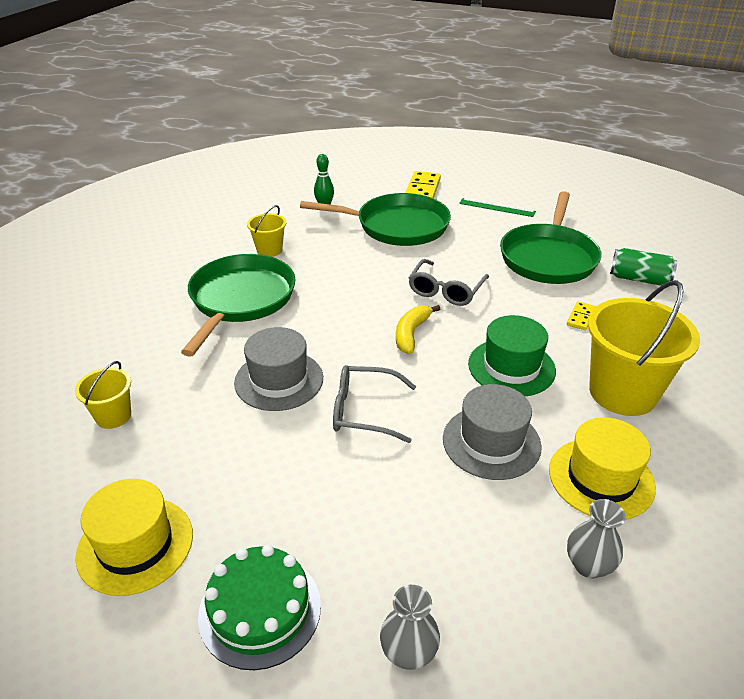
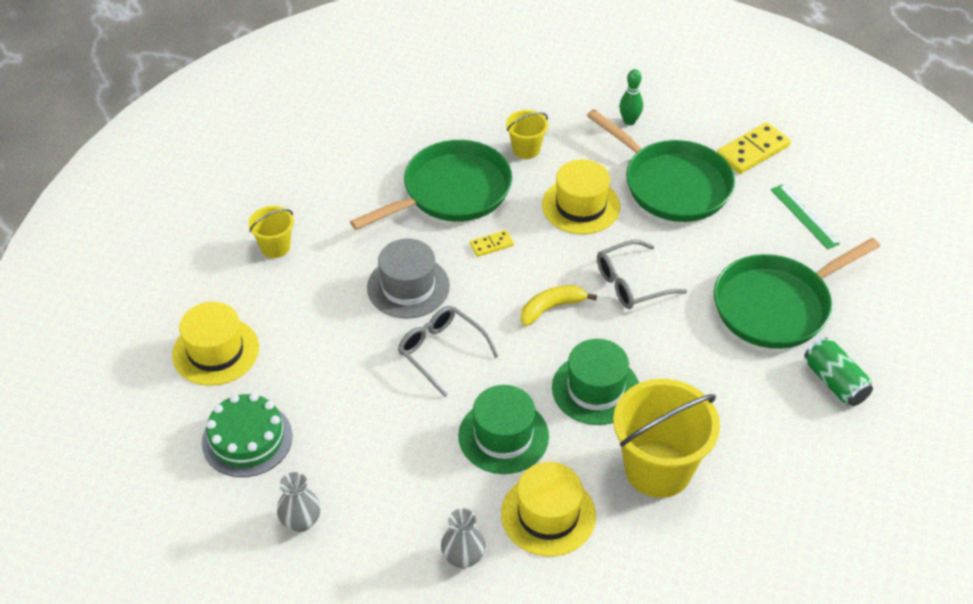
camera: 40 degrees right, 10 degrees up
grey hat [443,384,542,480] -> green hat [458,385,549,474]
yellow domino [567,301,596,330] -> yellow domino moved to [470,230,514,257]
none -> yellow hat [542,159,620,234]

